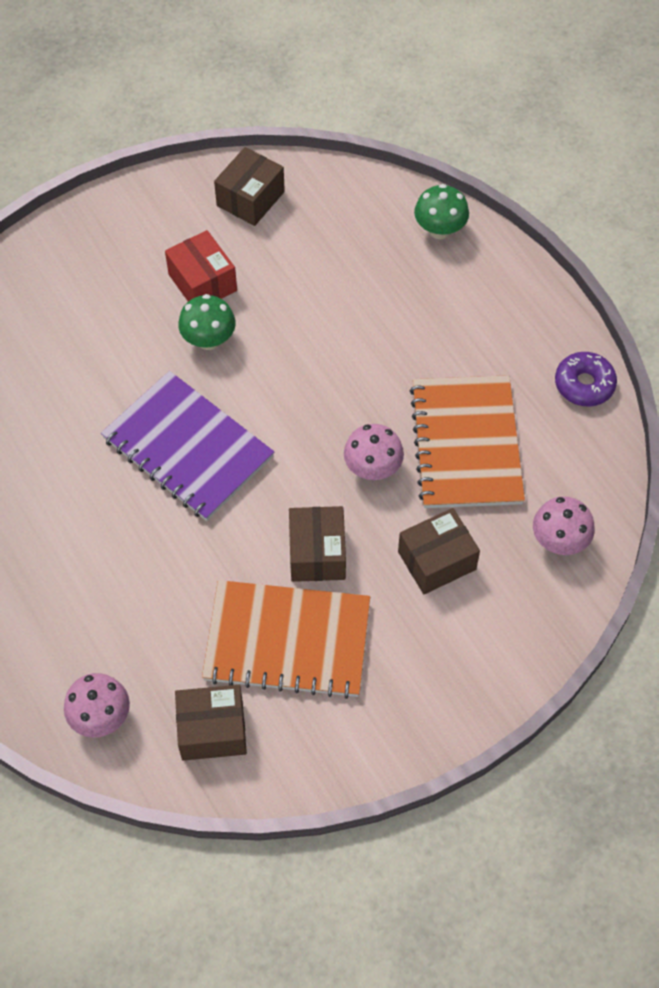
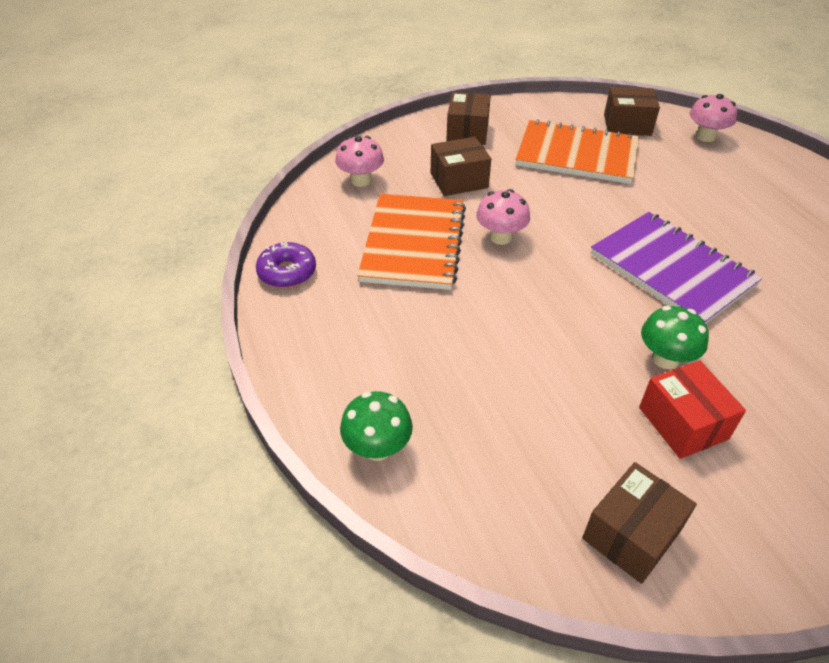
camera: 170 degrees left, 15 degrees down
brown box [289,506,346,582] -> brown box moved to [446,92,491,145]

